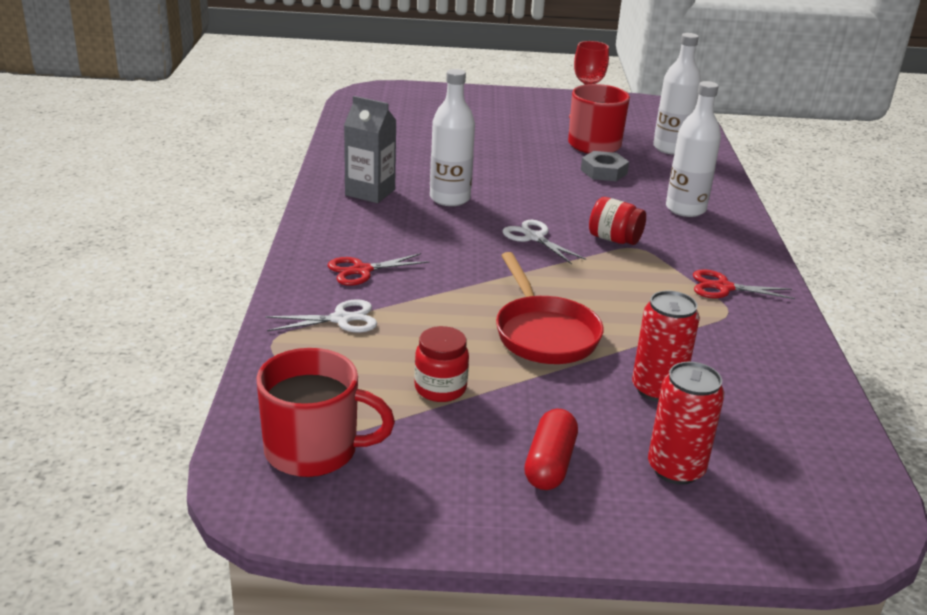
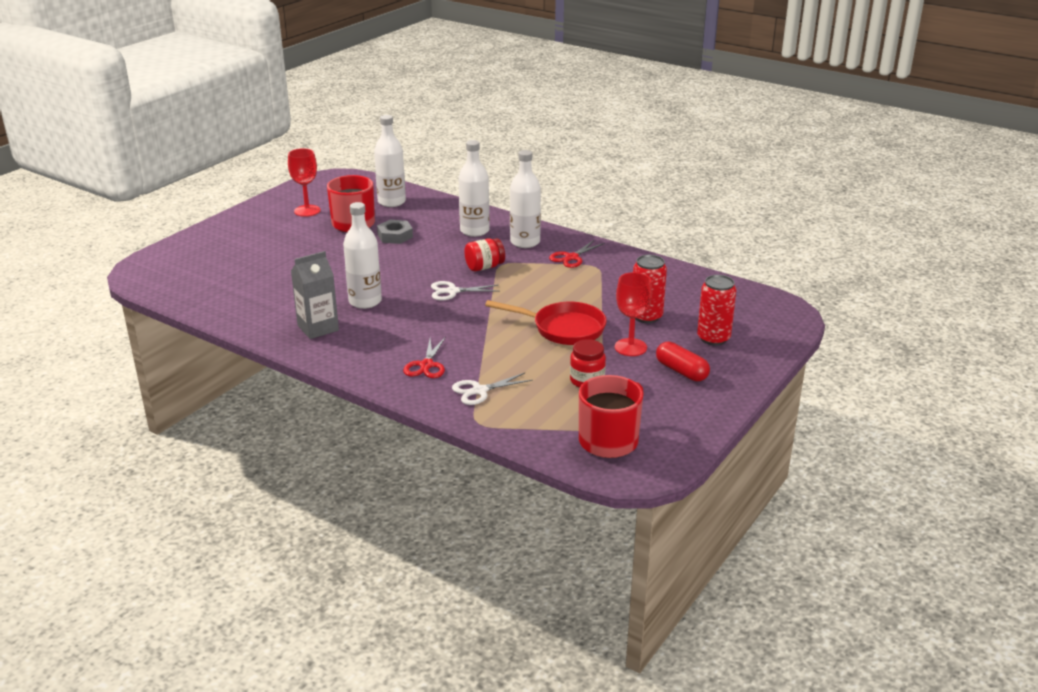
camera: 55 degrees left, 0 degrees up
white scissors [265,299,377,333] -> white scissors turned 135 degrees counterclockwise [452,373,533,405]
none -> white bottle [510,150,541,248]
none -> red goblet [615,272,652,356]

